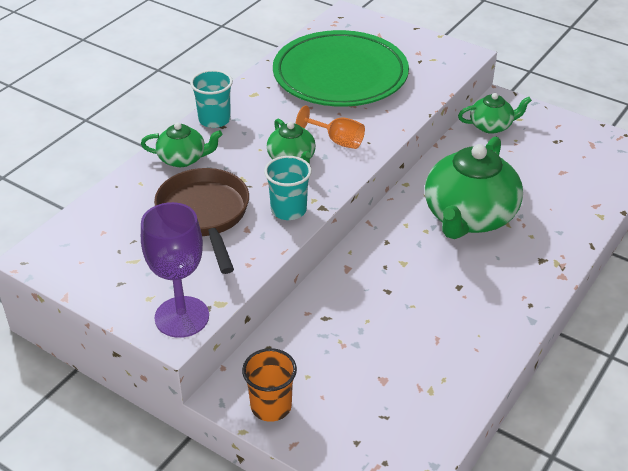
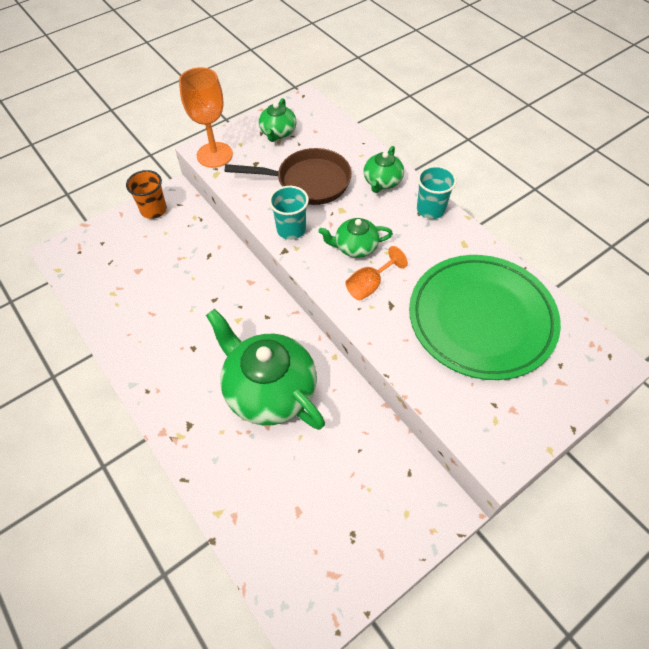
camera: 110 degrees right, 15 degrees up
purple goblet [141,202,209,338] -> orange goblet [179,67,233,168]
green teapot [458,93,532,134] -> green teapot moved to [259,98,297,142]

